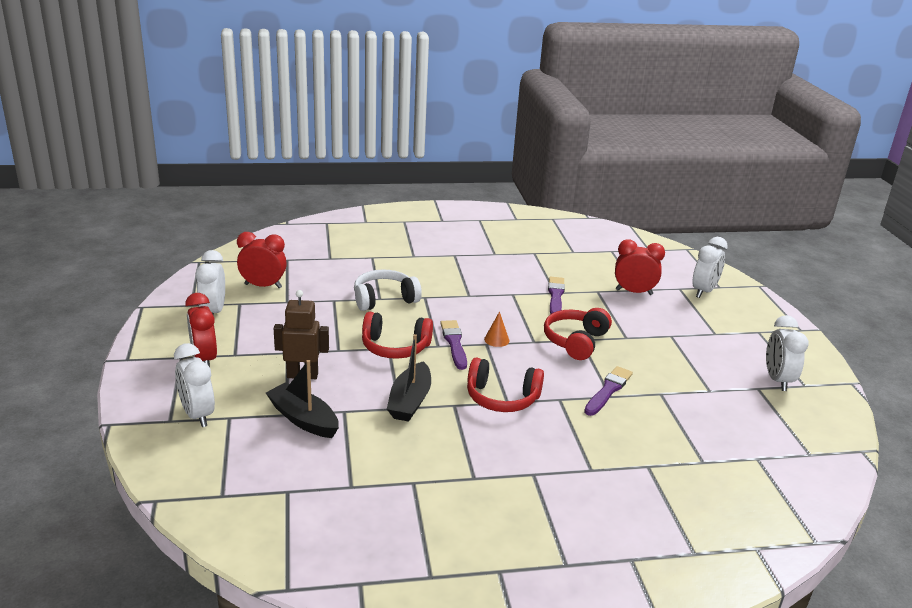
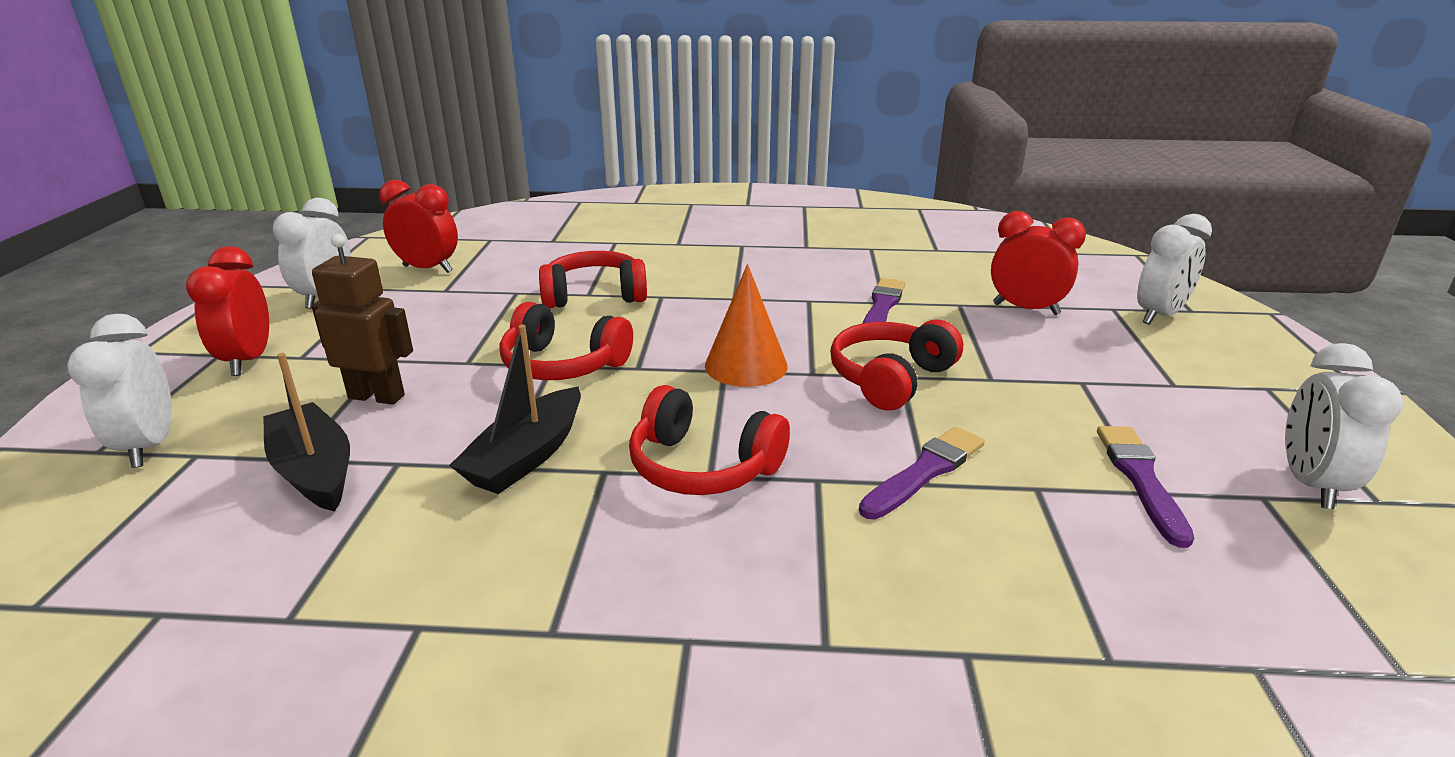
camera: 15 degrees right, 0 degrees up
white headphones [354,269,422,311] -> red headphones [539,251,647,308]
purple brush [440,320,467,370] -> purple brush moved to [1097,426,1194,548]
orange cone [484,311,509,347] -> orange cone [705,264,788,387], size x1.84

